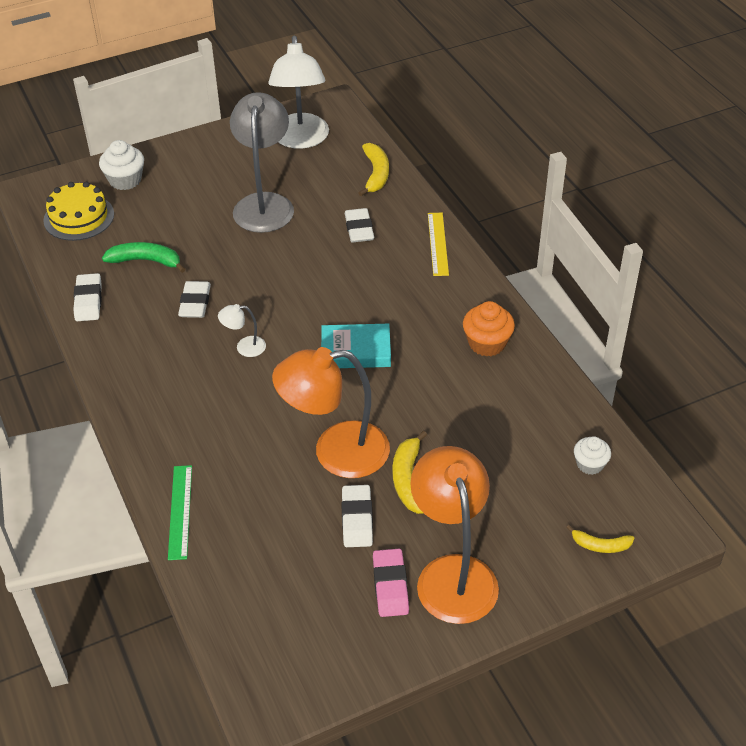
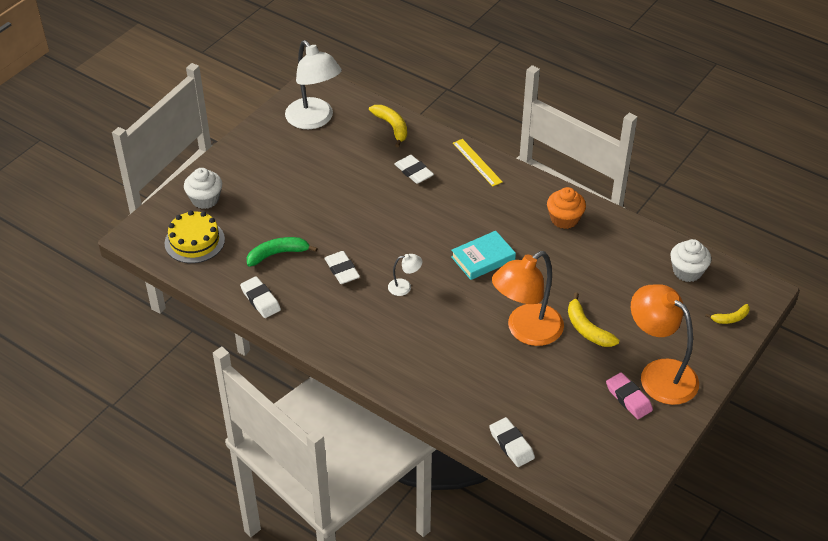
camera: 30 degrees left, 0 degrees up
green ruler [168,465,192,560] -> none
white lamp [218,304,266,357] -> white lamp turned 150 degrees counterclockwise [388,254,422,296]
grey lamp [230,92,294,233] -> none
white eraser [341,485,373,547] -> white eraser moved to [489,417,535,467]
white cupcake [574,436,611,475] -> white cupcake [670,239,711,282], size x1.51

